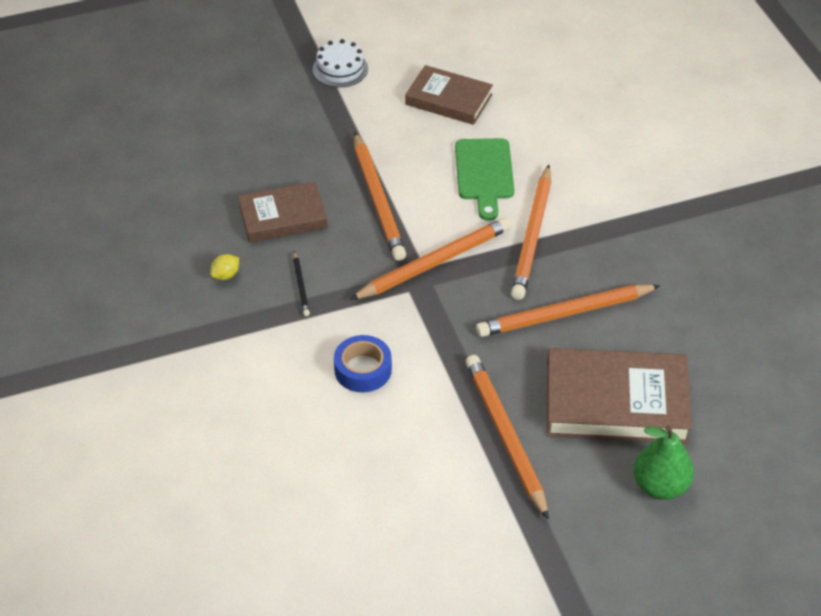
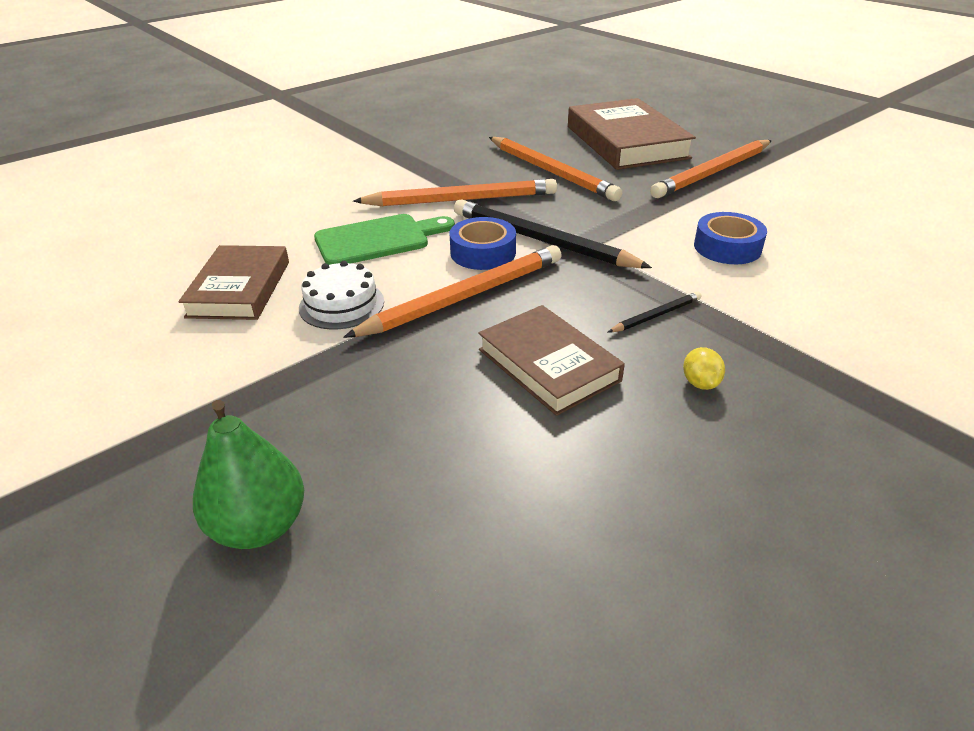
camera: 110 degrees left, 10 degrees down
yellow lemon [210,254,239,280] -> yellow lemon turned 60 degrees clockwise [683,347,725,390]
white cake [313,39,368,87] -> white cake moved to [299,261,384,330]
orange pencil [350,218,511,300] -> black pencil [454,199,652,268]
green pear [633,425,694,500] -> green pear moved to [193,400,304,549]
none -> blue tape [450,217,516,270]

